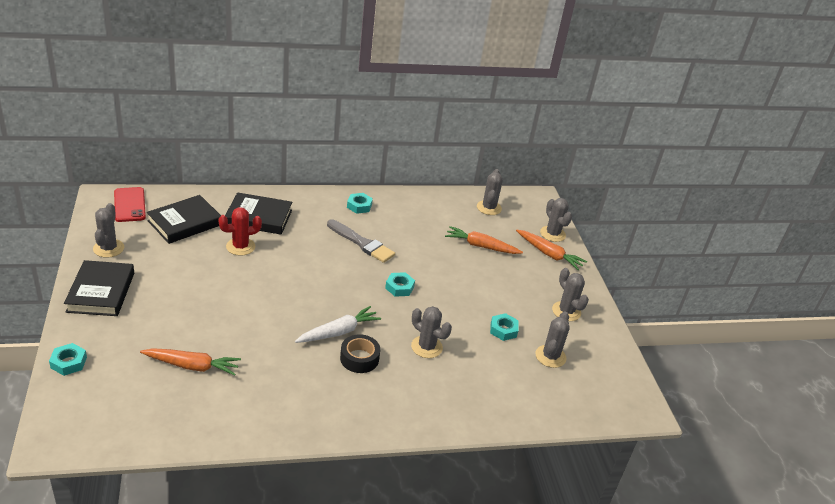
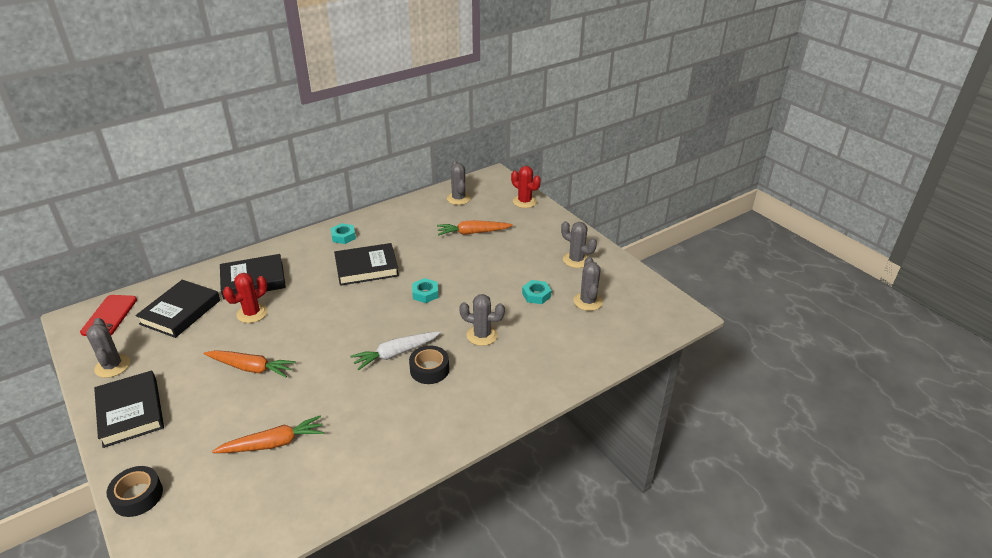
camera: 20 degrees left, 0 degrees up
turquoise nut [49,343,87,376] -> black tape [106,466,163,517]
red phone [114,187,146,222] -> red phone turned 45 degrees clockwise [80,295,137,336]
white carrot [295,306,381,343] -> white carrot turned 150 degrees counterclockwise [350,331,441,370]
grey brush [327,219,395,263] -> black book [334,243,399,286]
orange carrot [516,230,587,270] -> orange carrot moved to [204,350,296,378]
grey cactus [540,198,572,242] -> red cactus [511,166,541,208]

